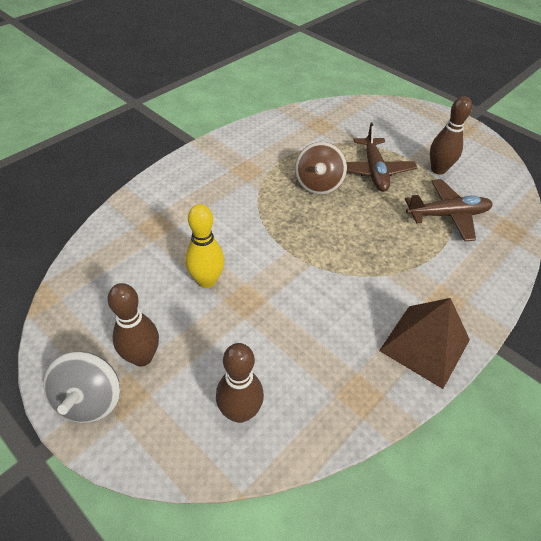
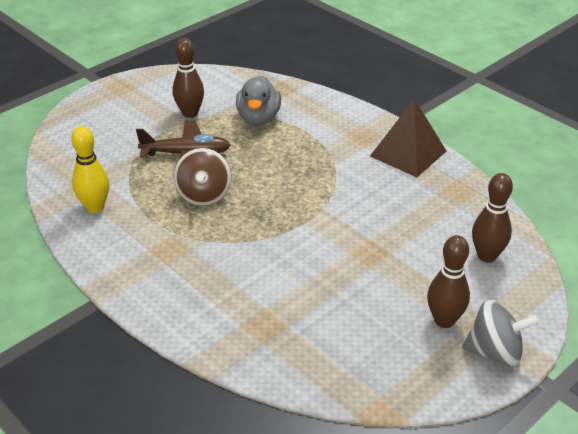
camera: 85 degrees left, 10 degrees down
yellow bowling pin [185,204,225,288] -> yellow bowling pin moved to [71,126,109,213]
brown spinning top [295,142,347,195] -> brown spinning top turned 75 degrees clockwise [173,148,232,206]
brown plane [405,179,493,241] -> grey duck [236,76,281,126]

